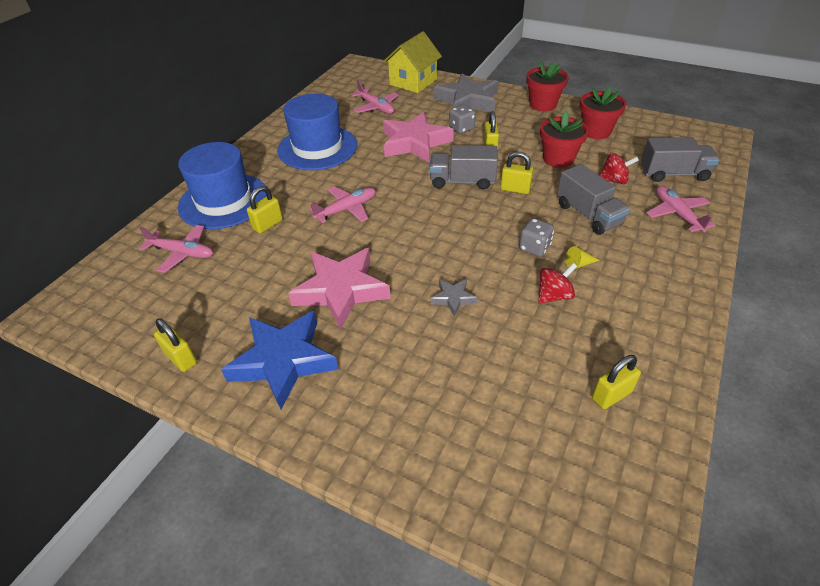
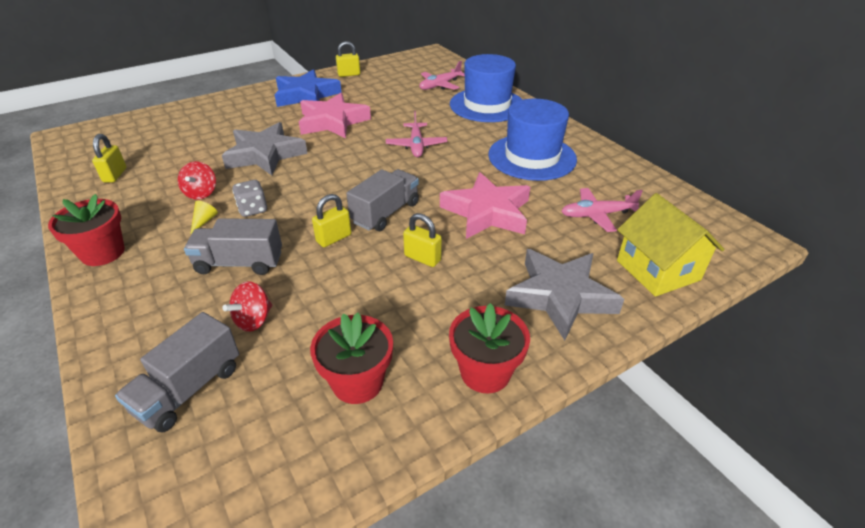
camera: 120 degrees right, 5 degrees down
yellow padlock [247,186,283,233] -> none
grey star [431,279,477,317] -> grey star [222,122,308,175], size x2.18
grey dice [449,105,476,134] -> none
red flower pot [540,110,589,168] -> red flower pot moved to [48,194,125,266]
pink plane [646,186,716,232] -> none

